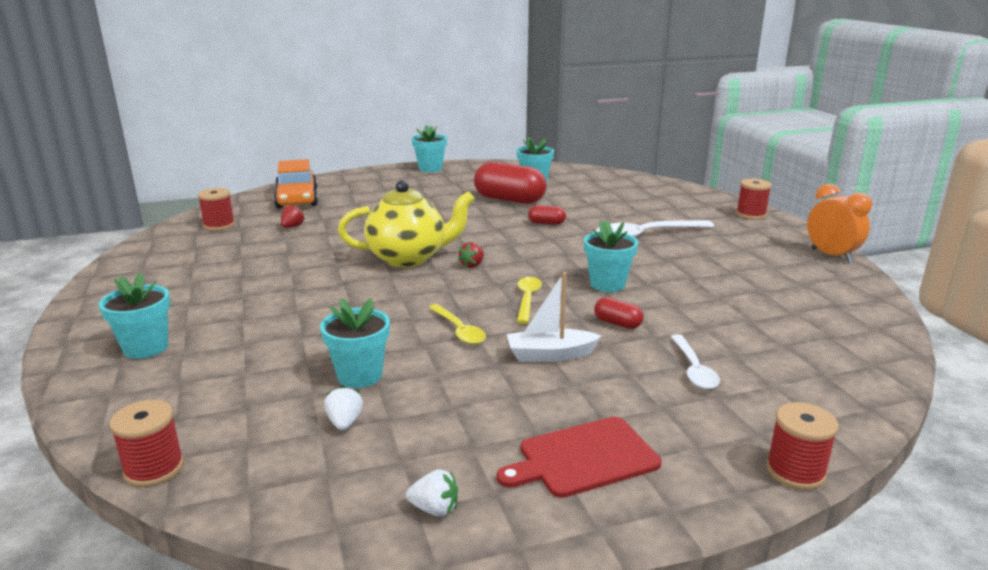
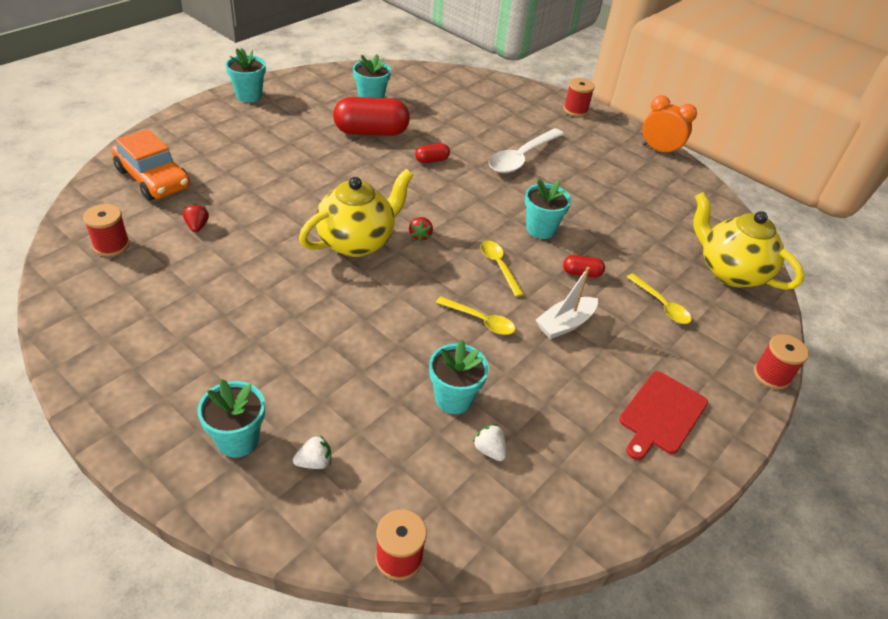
camera: 35 degrees left, 20 degrees up
white strawberry [406,469,458,517] -> white strawberry moved to [293,435,331,469]
white spoon [671,334,720,389] -> yellow spoon [627,274,692,324]
none -> yellow teapot [694,192,805,290]

